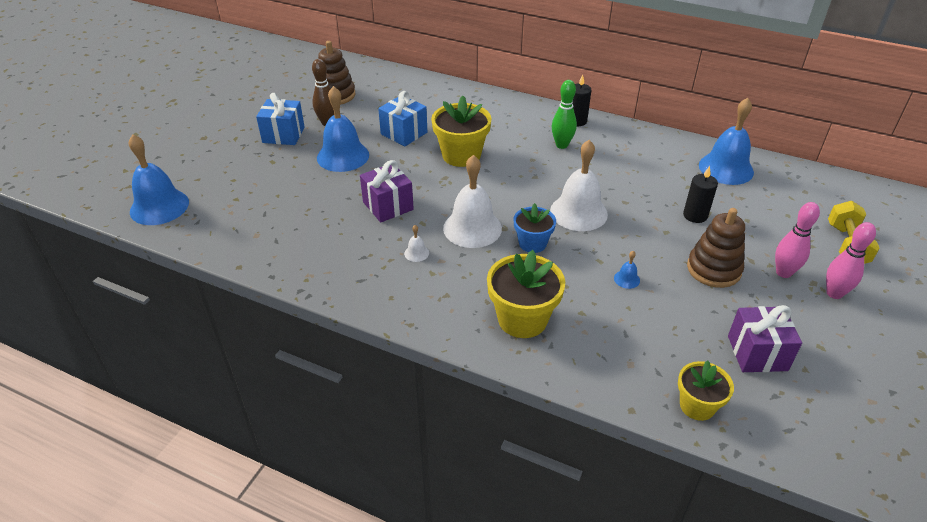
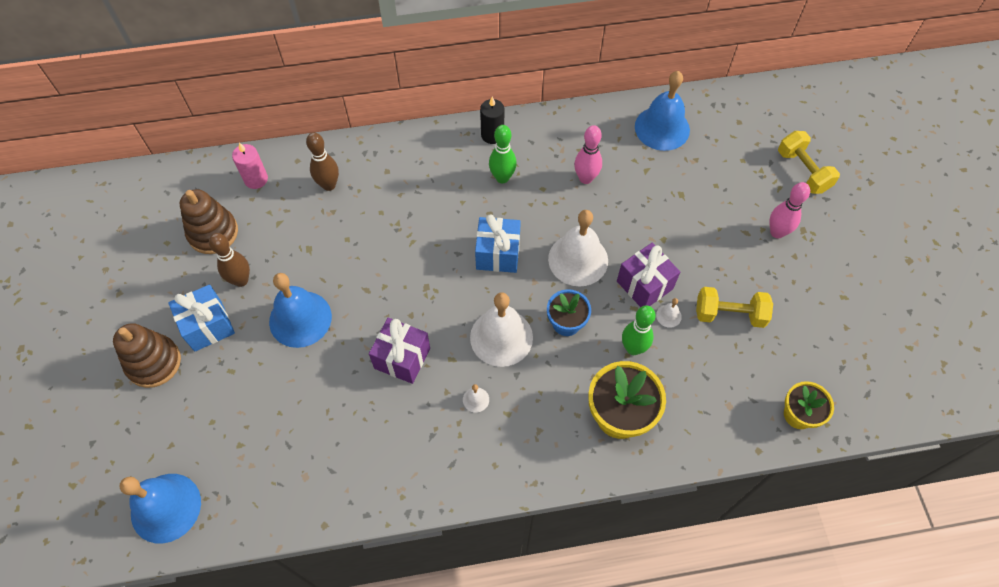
camera: 35 degrees left, 20 degrees up
blue gift [378,91,427,146] -> blue gift moved to [475,214,521,273]
yellow flower pot [431,96,492,167] -> none
blue bell [614,251,640,289] -> white bell [656,298,682,328]
black candle [683,166,718,223] -> none
brown stacking toy [687,208,745,288] -> brown stacking toy moved to [113,323,181,388]
purple gift [728,305,802,372] -> purple gift moved to [617,243,680,307]
pink bowling pin [826,222,876,299] -> pink bowling pin moved to [574,125,602,184]
none -> pink candle [232,143,268,189]
none -> brown bowling pin [306,132,339,191]
none -> green bowling pin [622,305,656,355]
none -> yellow dumbbell [696,287,773,328]

